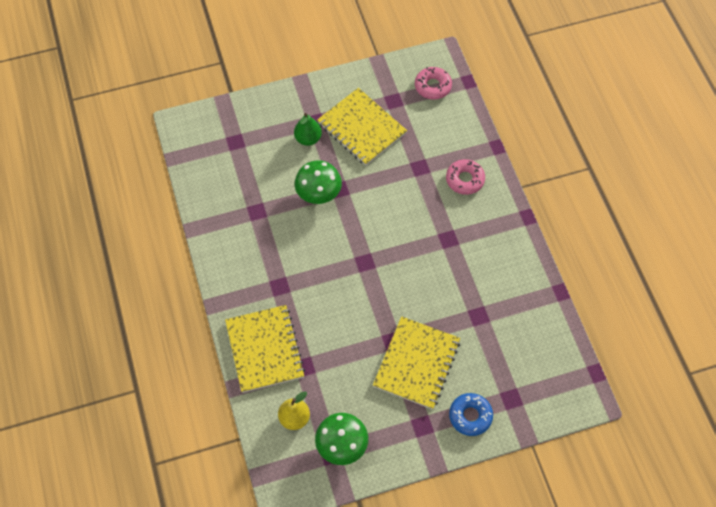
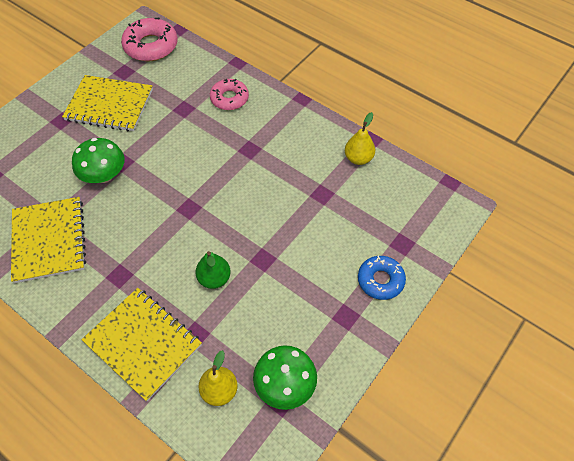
camera: 35 degrees left, 5 degrees down
green pear [294,113,322,146] -> green pear moved to [196,251,231,289]
yellow notebook [373,316,460,409] -> yellow notebook moved to [11,197,86,283]
pink donut [415,67,452,100] -> pink donut [121,18,178,61], size x1.51
none -> yellow pear [345,112,375,165]

